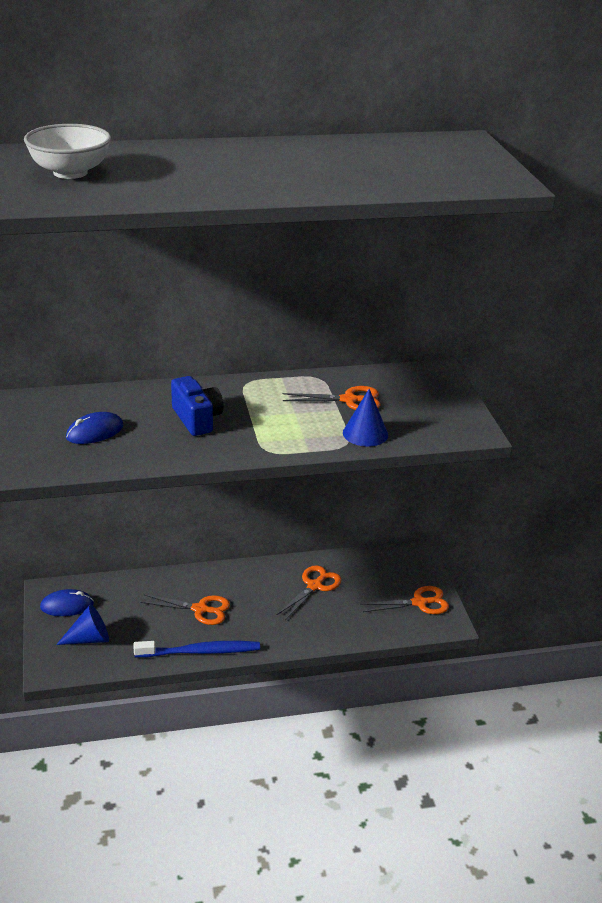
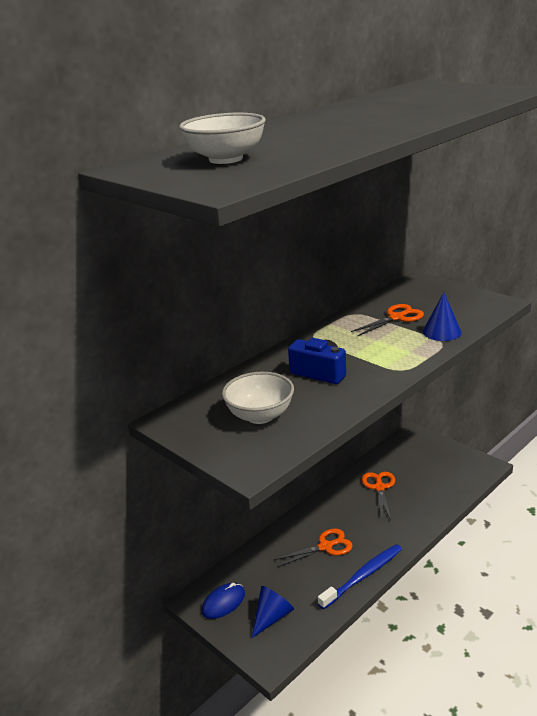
camera: 30 degrees left, 5 degrees down
blue mouse [66,412,124,444] -> white bowl [222,372,294,424]
orange scissors [360,586,449,614] -> none

